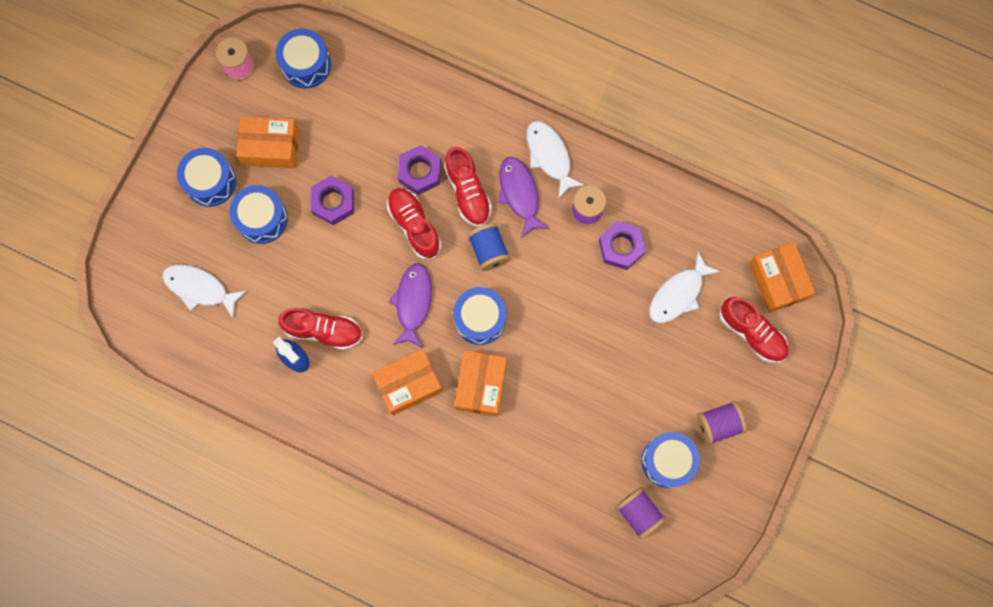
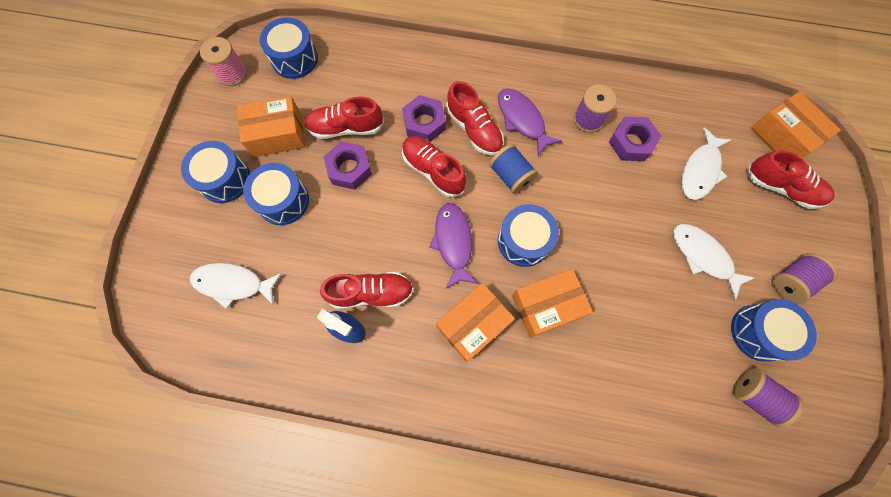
camera: 15 degrees left, 5 degrees down
orange box [455,351,507,416] -> orange box turned 75 degrees clockwise [512,269,593,338]
white fish [527,121,585,199] -> white fish moved to [673,224,754,300]
none -> red shoe [304,96,384,139]

